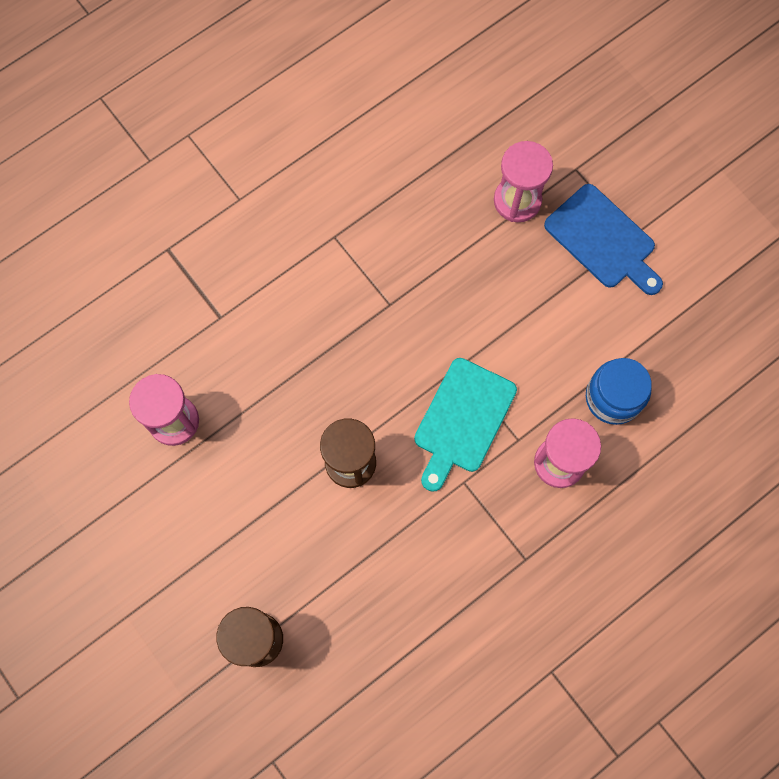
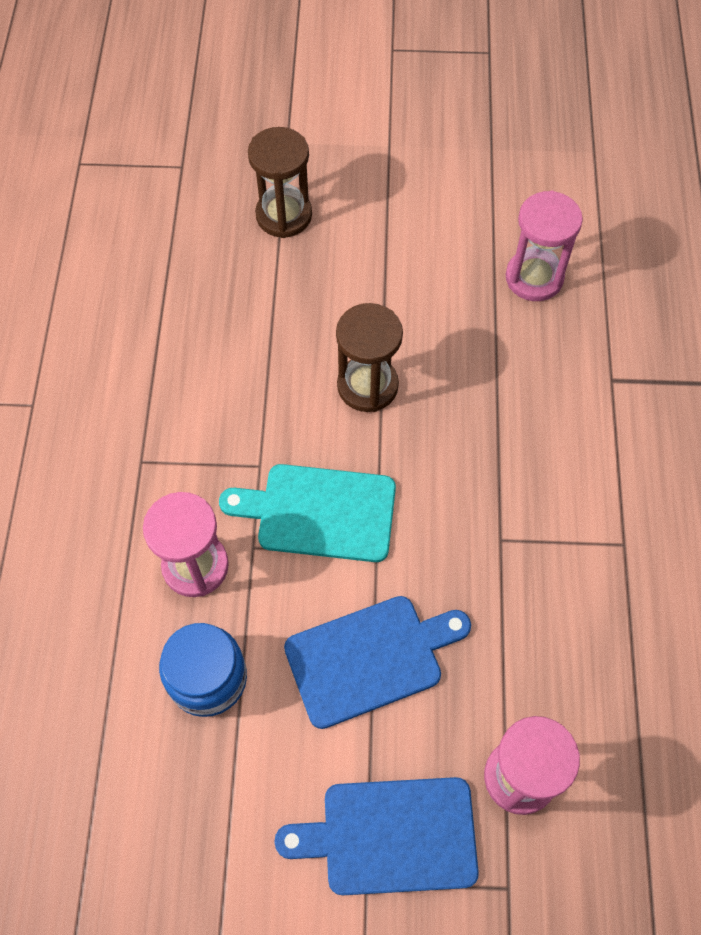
camera: 130 degrees right, 10 degrees down
turquoise cutting board [414,358,517,492] -> turquoise cutting board turned 60 degrees counterclockwise [219,464,396,562]
none -> blue cutting board [284,596,471,729]

